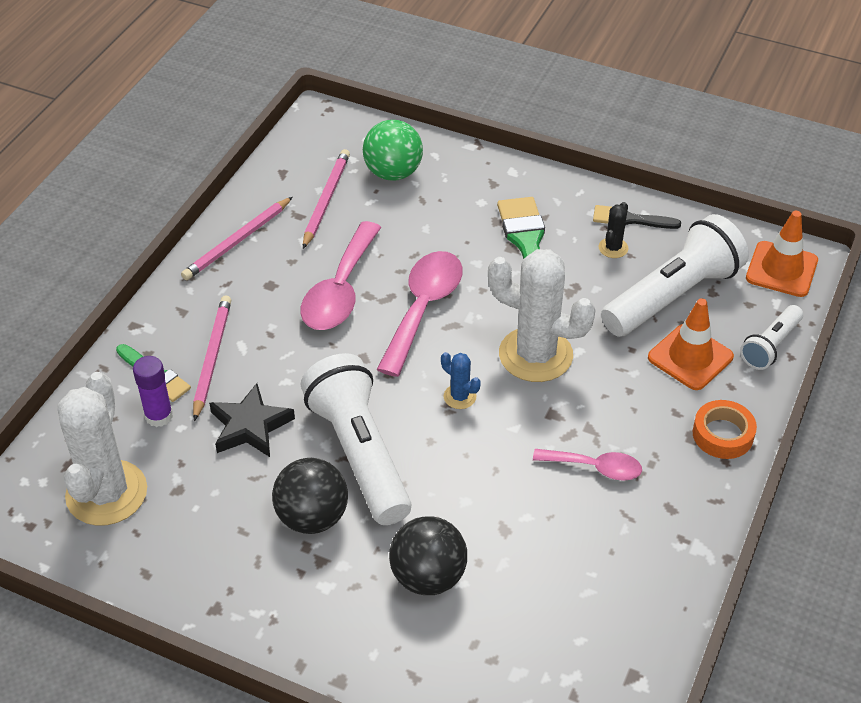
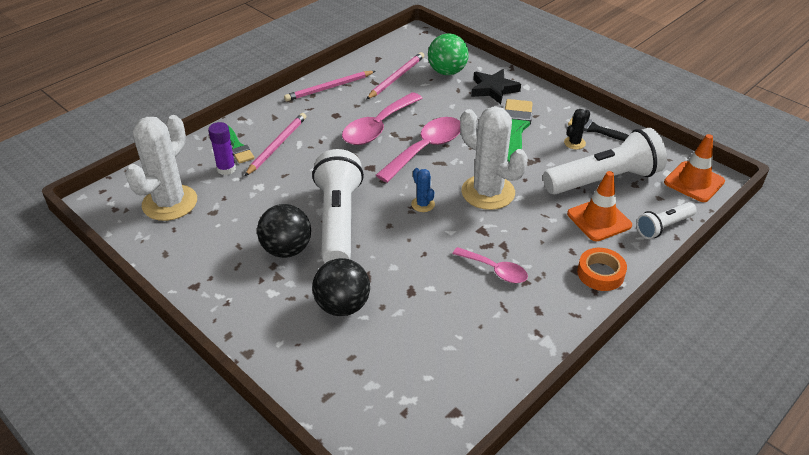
camera: 20 degrees right, 5 degrees down
black star [209,383,295,457] -> black star moved to [471,69,521,104]

